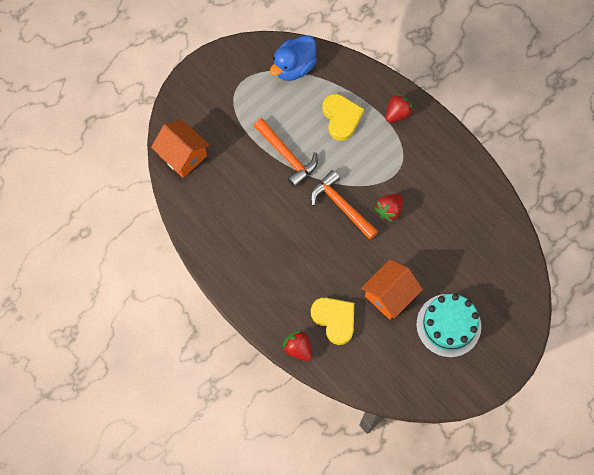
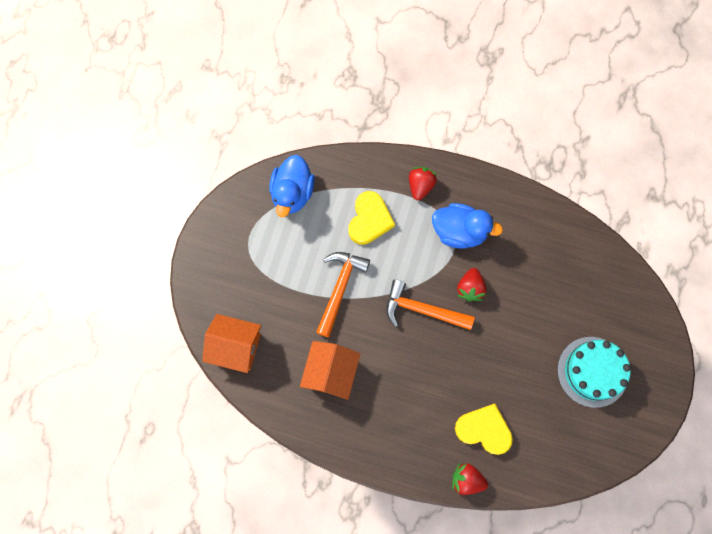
camera: 30 degrees left, 5 degrees up
orange hammer [254,118,318,187] -> orange hammer turned 90 degrees counterclockwise [316,252,370,337]
yellow heart [323,94,364,141] -> yellow heart turned 60 degrees clockwise [348,191,395,245]
orange house [361,259,423,320] -> orange house moved to [300,341,360,400]
none -> blue duck [432,203,503,249]

